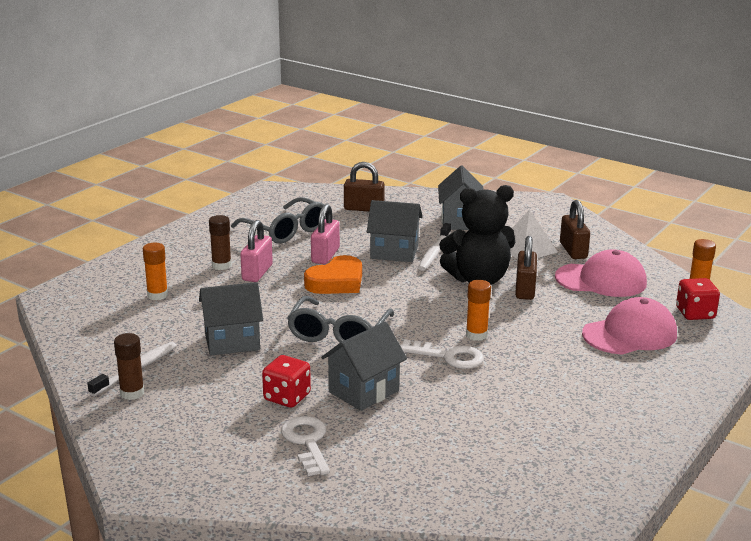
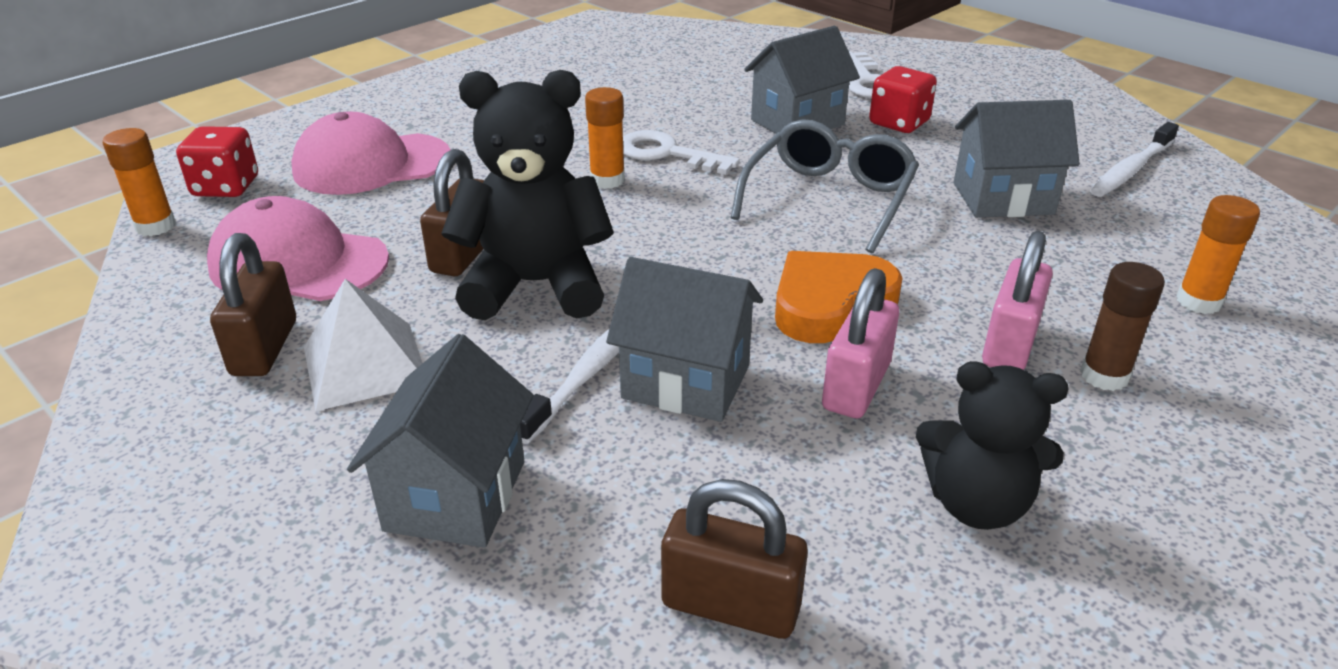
camera: 170 degrees left, 10 degrees up
brown glue stick [114,333,144,400] -> none
grey glasses [231,197,326,244] -> black teddy bear [916,361,1069,530]

